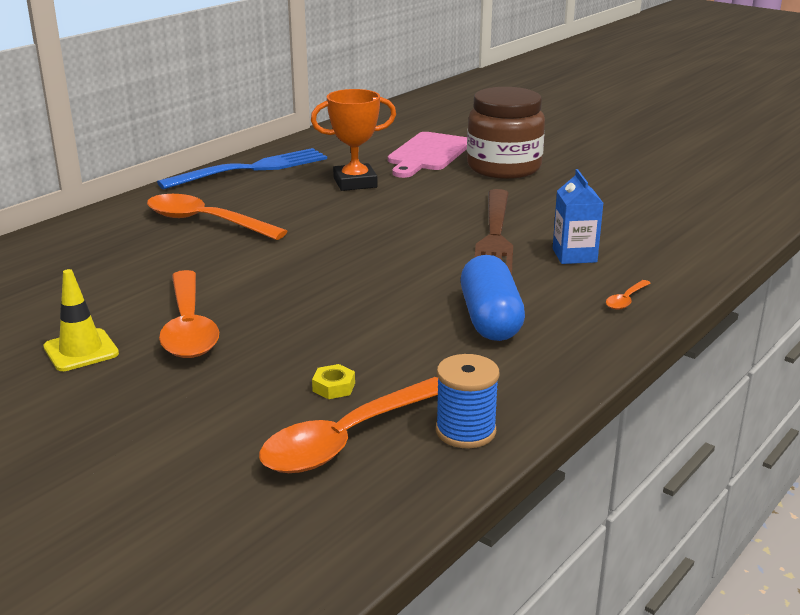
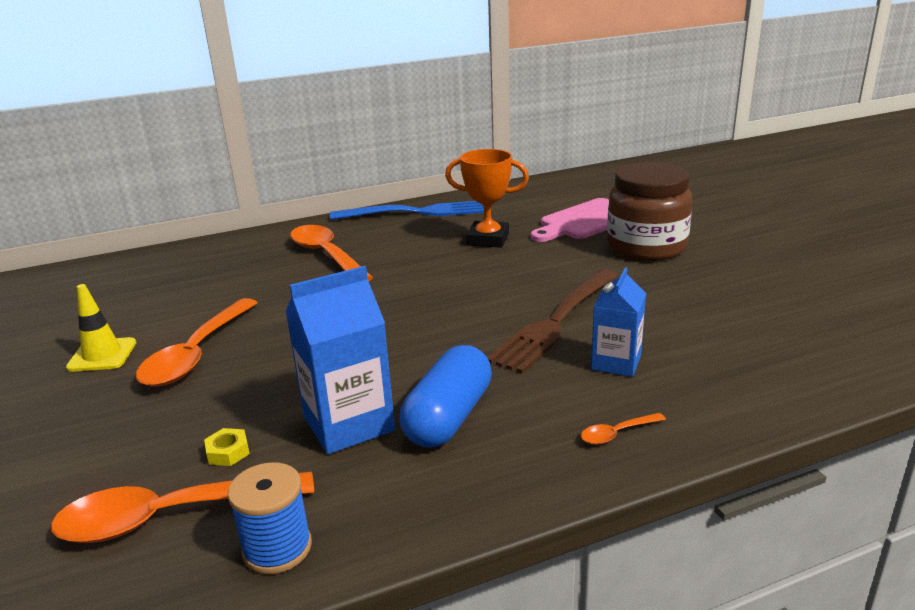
camera: 30 degrees right, 0 degrees up
none -> blue carton [286,266,395,454]

